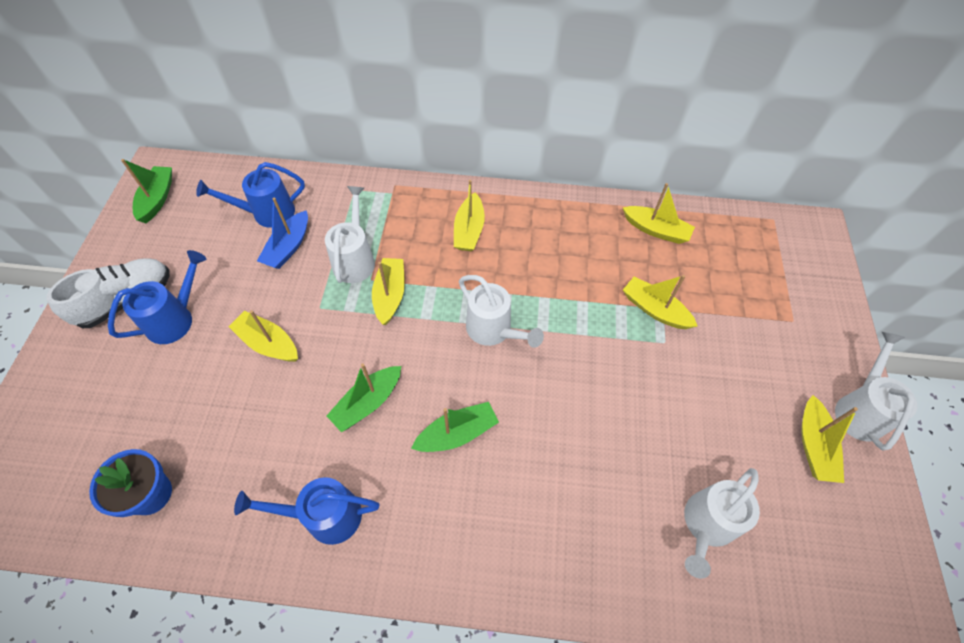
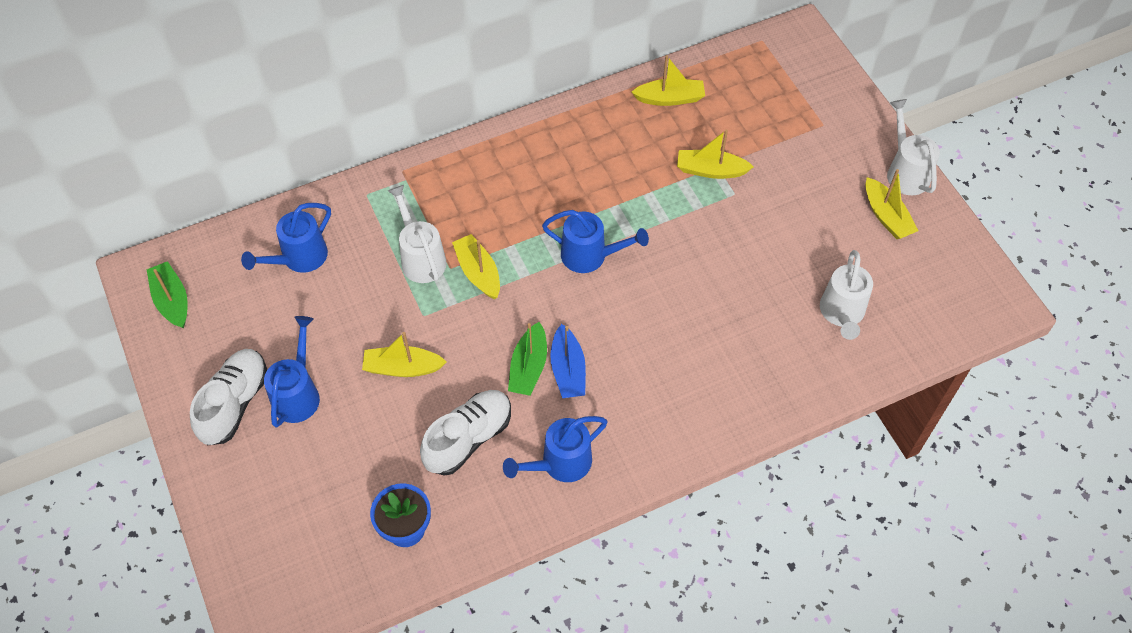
camera: 30 degrees left, 0 degrees up
blue boat [257,198,308,269] -> blue boat moved to [550,324,586,398]
green boat [411,402,499,452] -> none
yellow boat [454,180,485,251] -> none
white watering can [459,275,544,348] -> blue watering can [542,210,649,273]
none -> white shoe [420,390,511,476]

